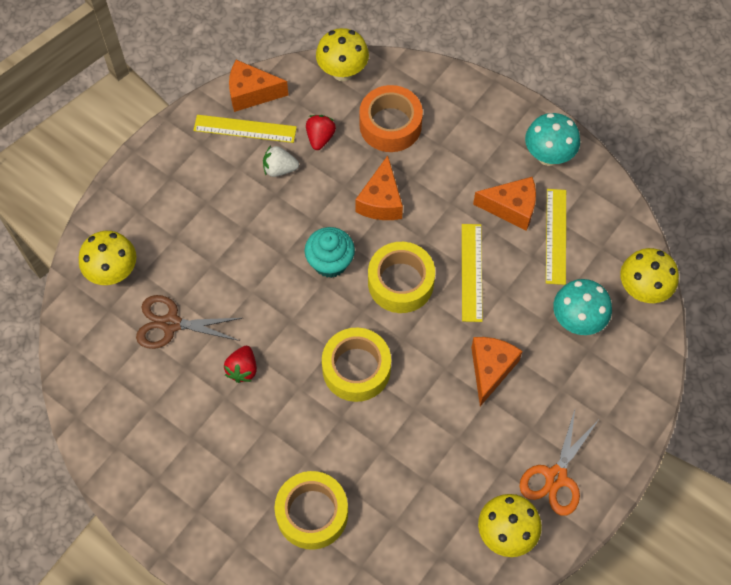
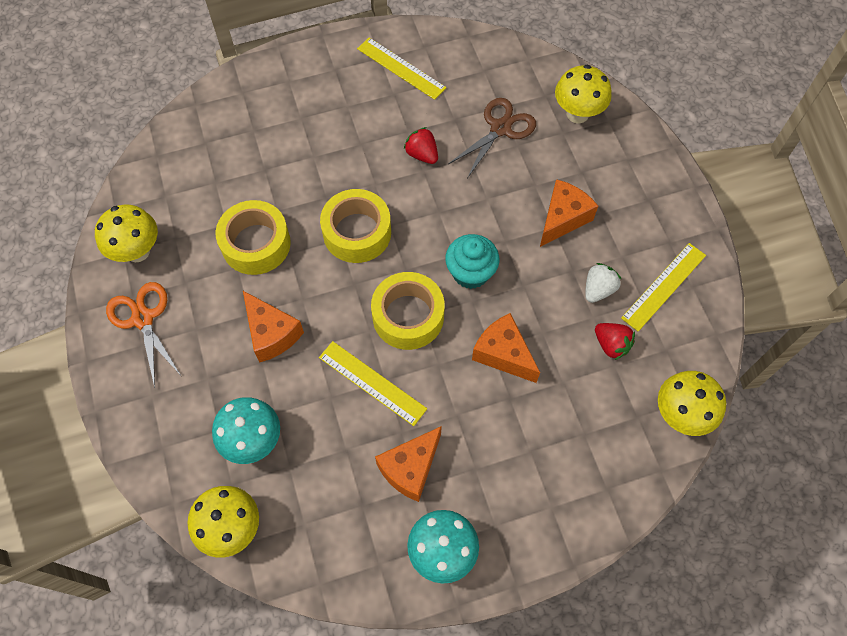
camera: 125 degrees right, 0 degrees up
orange cheese [229,60,289,112] -> orange cheese moved to [540,179,598,247]
yellow tape [274,471,348,550] -> yellow tape moved to [216,200,291,275]
orange tape [359,85,423,152] -> none
yellow ruler [546,189,566,285] -> yellow ruler moved to [357,38,446,100]

